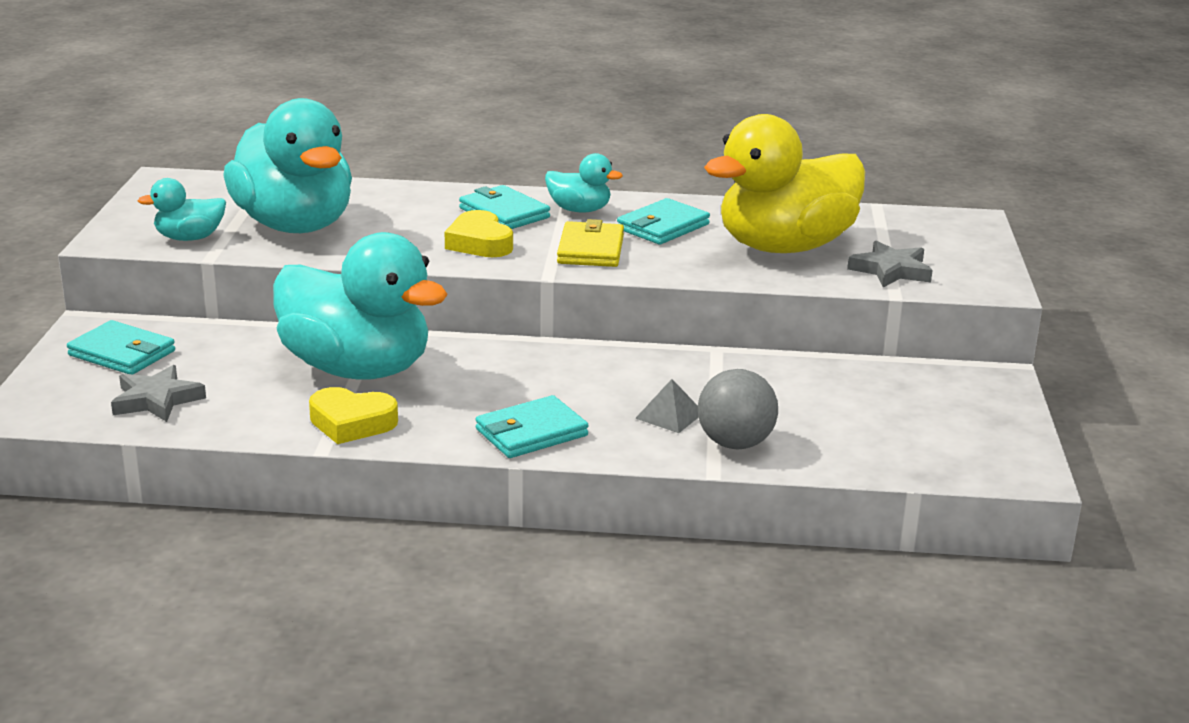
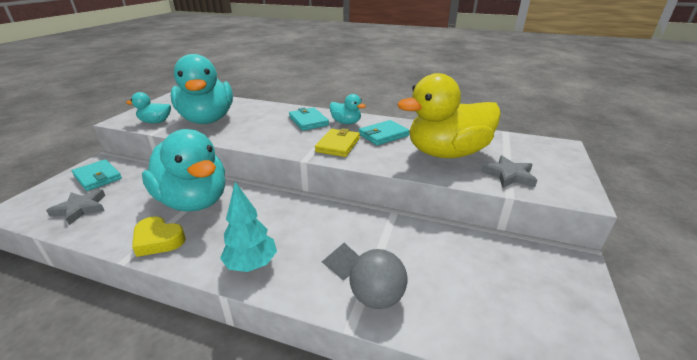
camera: 15 degrees right, 5 degrees up
yellow heart [445,210,513,257] -> none
turquoise wallet [476,395,589,458] -> turquoise tree [220,182,277,272]

